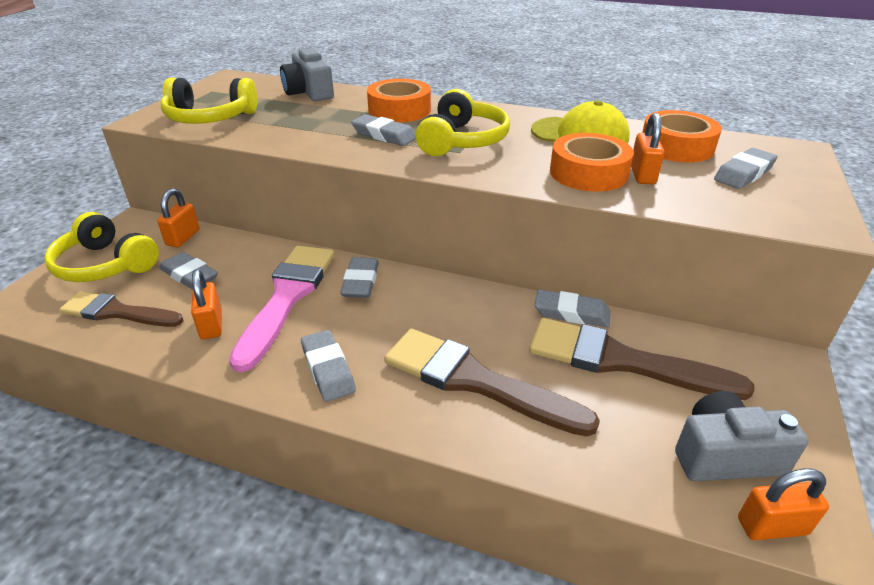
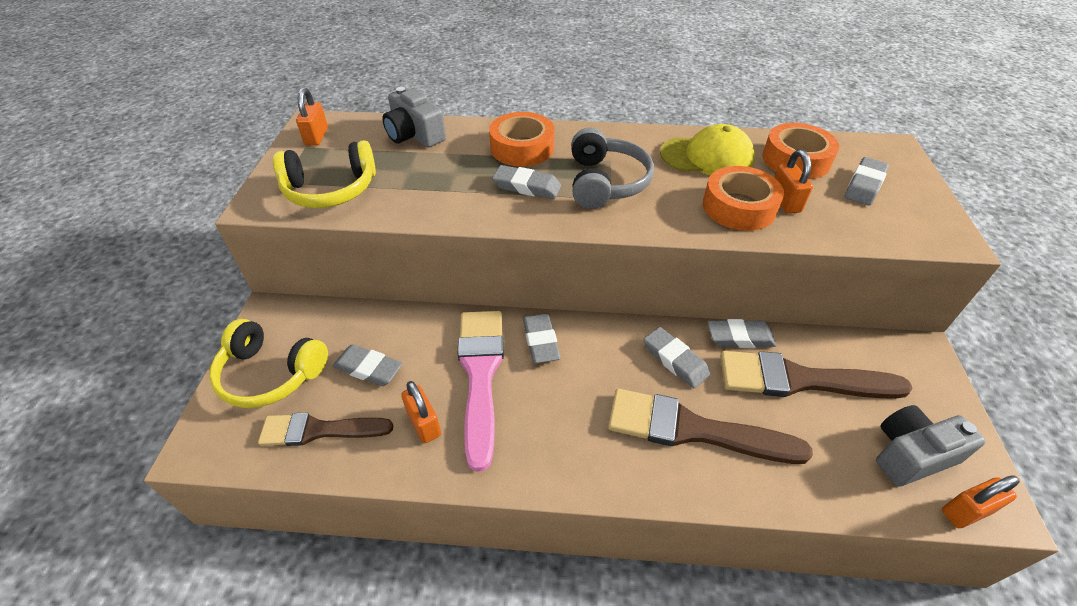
camera: 15 degrees left, 10 degrees up
orange padlock [157,188,200,247] -> orange padlock moved to [296,87,328,146]
grey eraser [301,330,356,402] -> grey eraser moved to [644,327,710,388]
yellow headphones [416,89,510,156] -> grey headphones [571,128,654,209]

